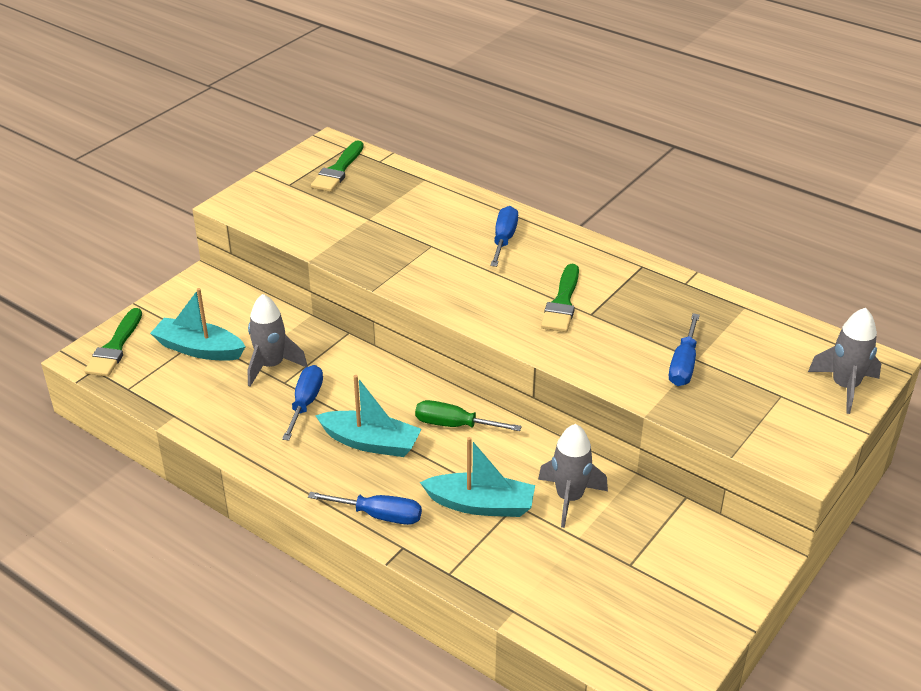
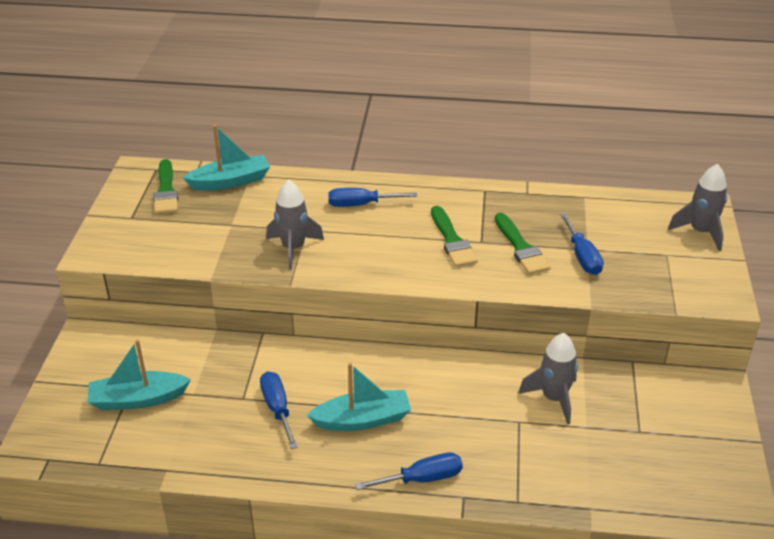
camera: 30 degrees left, 0 degrees up
green brush [84,308,142,377] -> green brush moved to [495,213,551,275]
grey rocket [247,294,308,387] -> grey rocket moved to [266,180,324,270]
green screwdriver [415,400,522,431] -> none
turquoise boat [420,437,535,517] -> turquoise boat moved to [183,125,270,191]
blue screwdriver [490,206,518,267] -> blue screwdriver turned 75 degrees counterclockwise [328,188,417,207]

